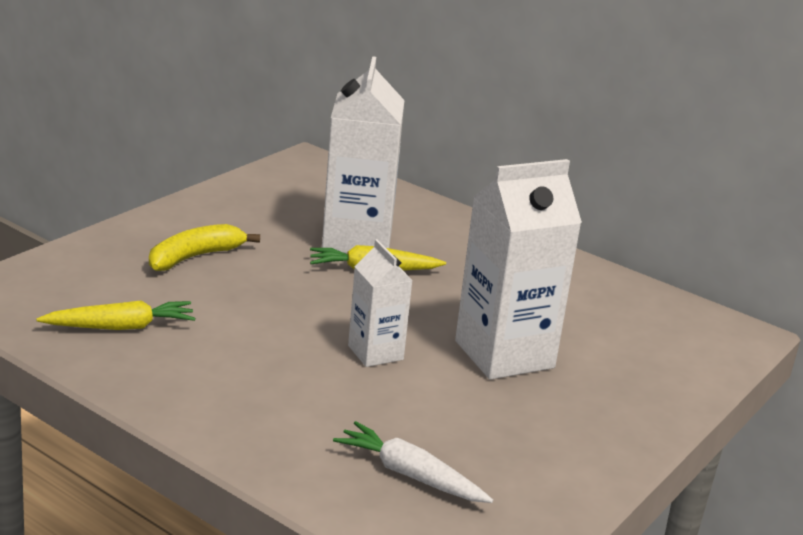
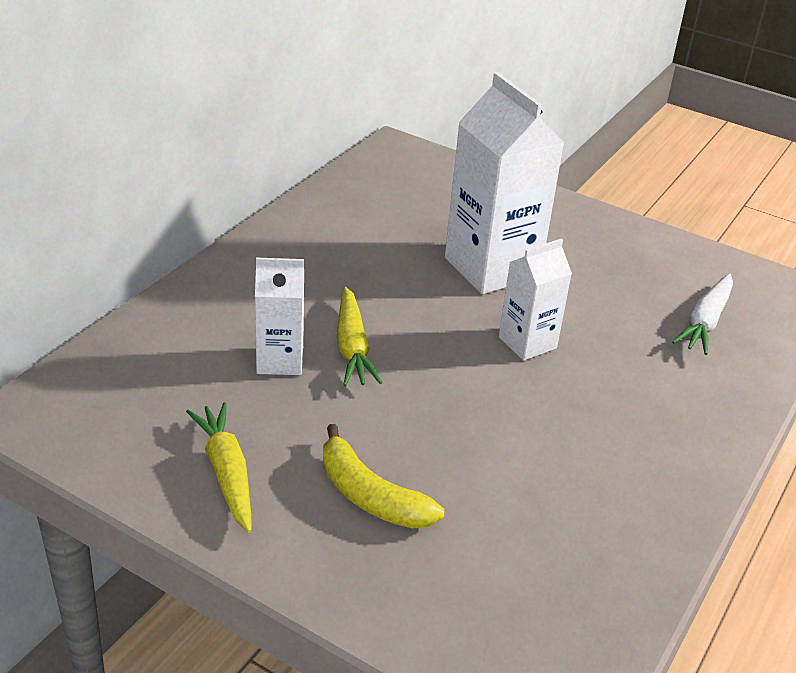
camera: 95 degrees left, 10 degrees up
yellow carrot [36,301,195,330] -> yellow carrot moved to [186,402,252,533]
white carton [322,56,405,253] -> white carton [255,258,304,375], size x0.55

